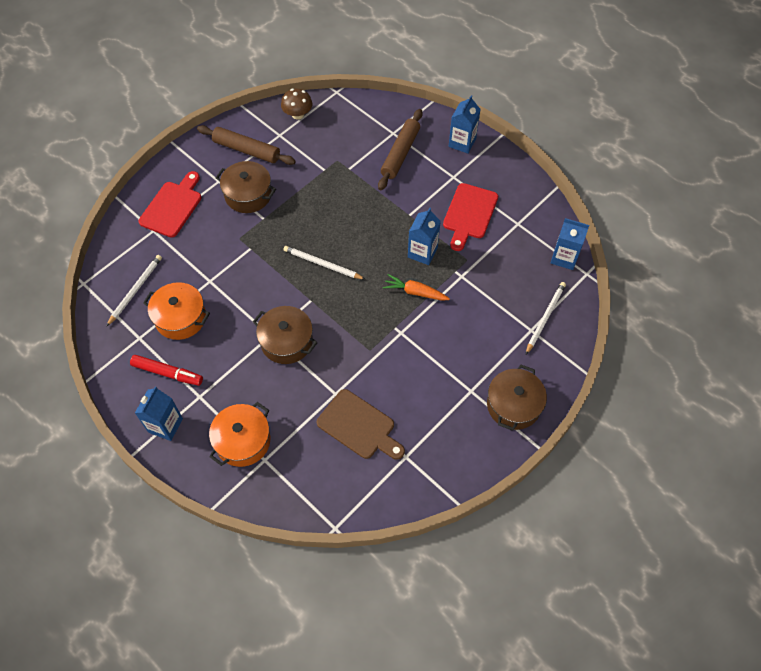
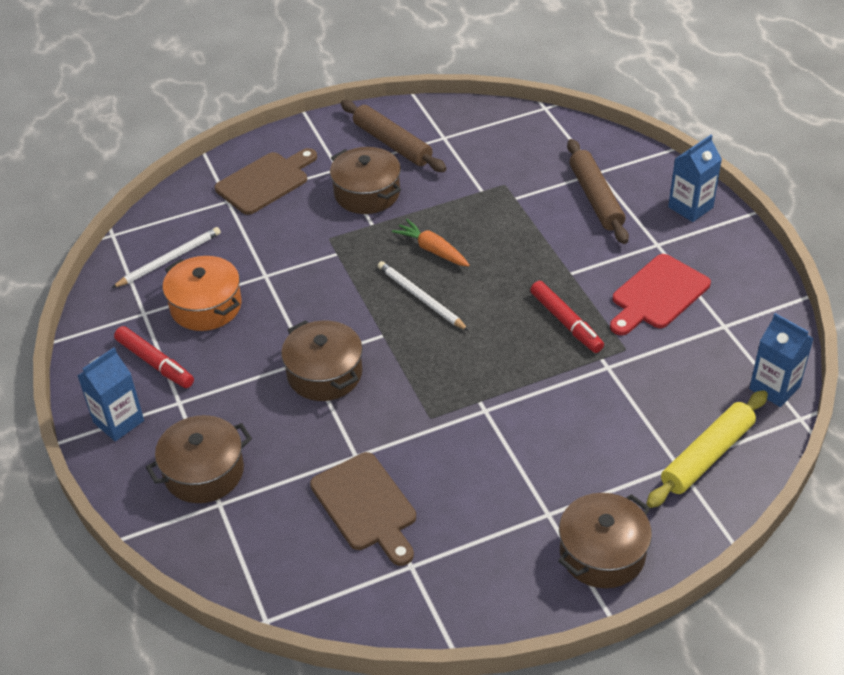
camera: 25 degrees right, 15 degrees down
red cutting board [138,171,201,237] -> brown cutting board [215,148,317,215]
orange pot [209,402,270,467] -> brown pot [146,415,252,503]
brown mushroom [281,89,312,119] -> none
brown rolling pin [378,109,423,190] -> brown rolling pin turned 60 degrees counterclockwise [567,139,629,244]
orange carrot [383,274,450,301] -> orange carrot moved to [392,219,470,267]
blue carton [408,208,441,265] -> red marker [530,281,604,353]
white pencil [526,282,566,354] -> yellow rolling pin [646,390,768,508]

